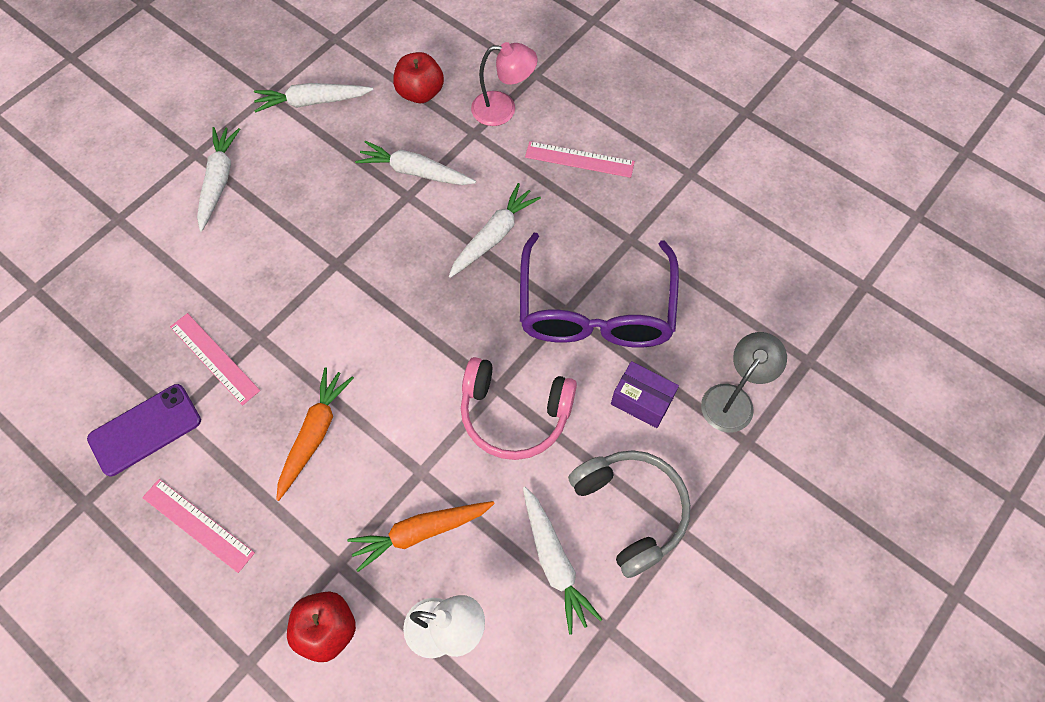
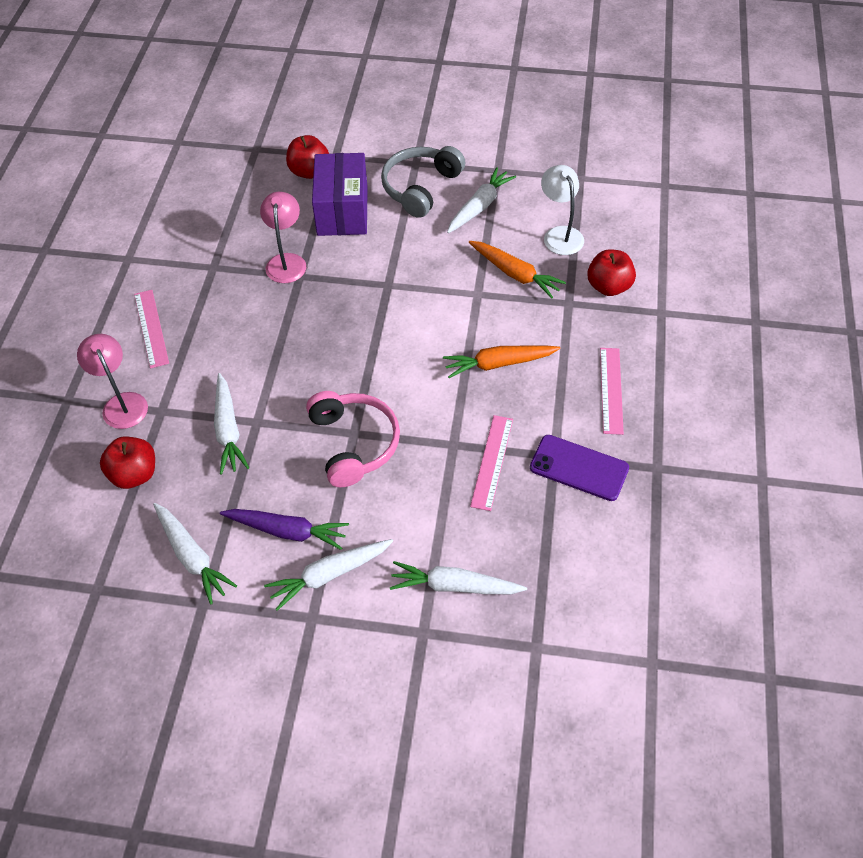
camera: 120 degrees left, 10 degrees down
white carrot [449,183,541,278] -> white carrot moved to [390,561,527,594]
pink headphones [461,357,577,460] -> pink headphones moved to [306,391,400,487]
purple glasses [520,233,679,347] -> pink lamp [260,192,306,283]
purple box [611,361,679,428] -> purple box [312,153,368,236], size x1.73
grey lamp [701,332,787,432] -> red apple [286,135,329,179]
none -> purple carrot [220,509,349,550]

